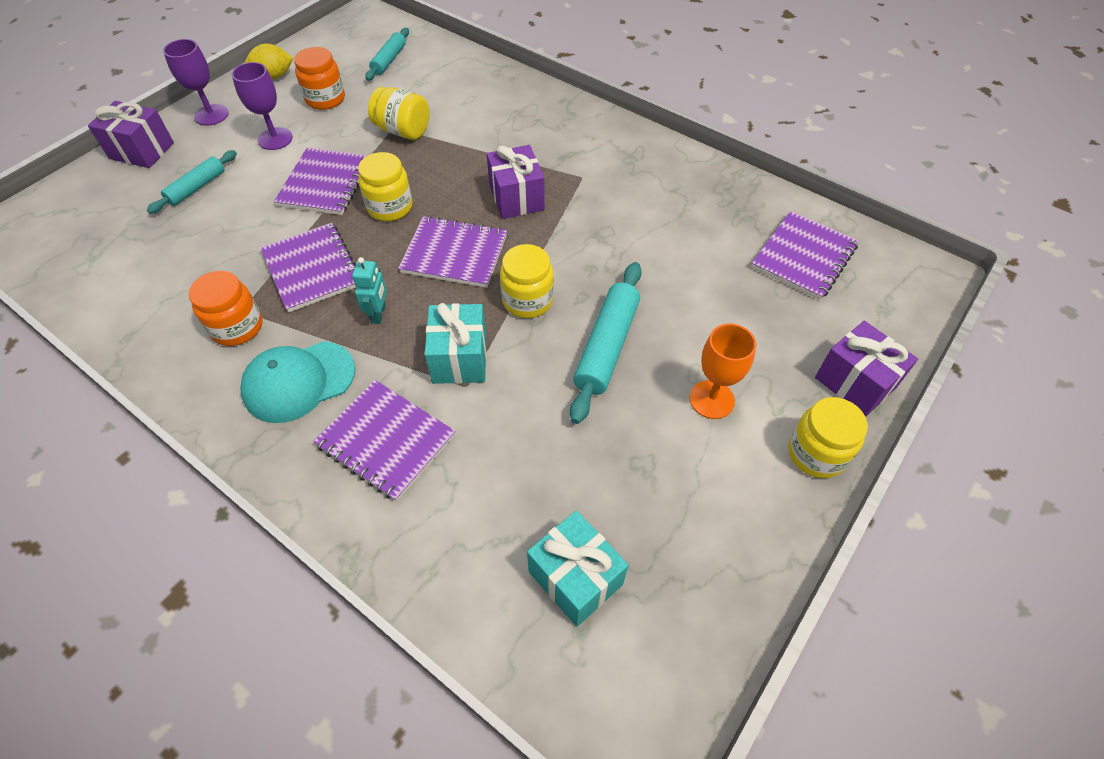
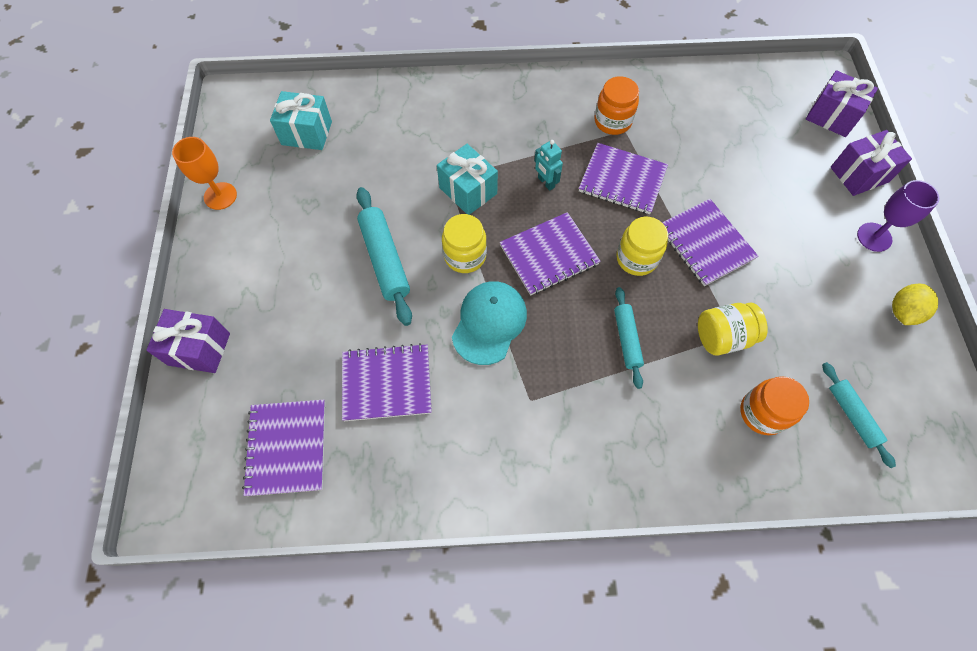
camera: 140 degrees right, 10 degrees up
turquoise rolling pin [147,150,237,214] -> turquoise rolling pin moved to [614,287,644,389]
purple goblet [232,62,293,150] -> none
turquoise cap [240,341,355,423] -> turquoise cap moved to [452,281,527,365]
orange jar [294,47,345,110] -> orange jar moved to [740,376,809,435]
purple notebook [313,380,456,501] -> purple notebook moved to [342,343,432,421]
purple gift [487,145,545,219] -> purple gift moved to [806,70,878,137]
orange goblet [689,323,756,419] -> orange goblet moved to [172,137,237,210]
yellow jar [788,397,868,478] -> none

